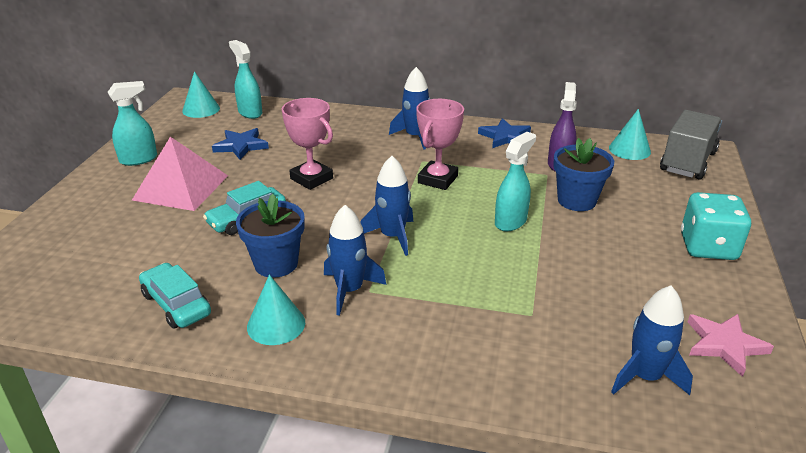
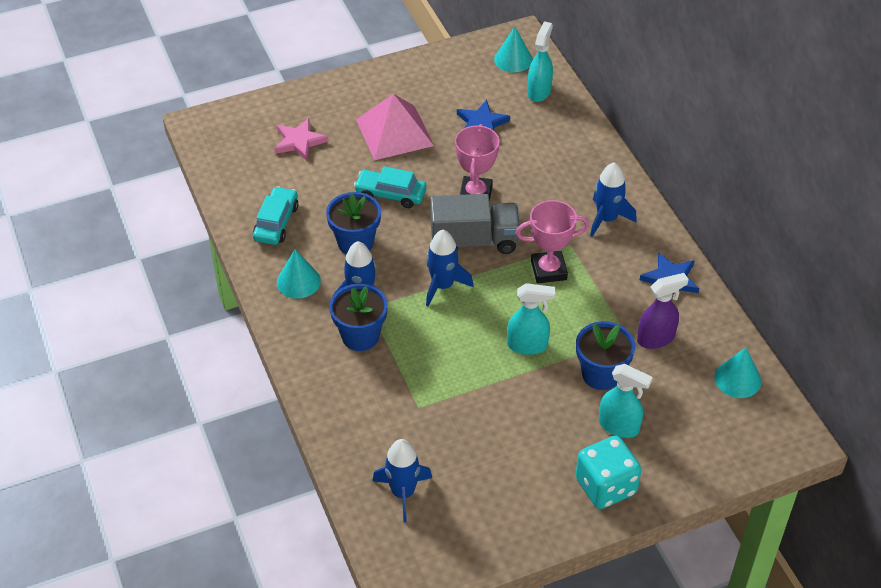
camera: 55 degrees right, 15 degrees up
turquoise spray bottle [108,81,157,166] -> turquoise spray bottle moved to [599,364,653,438]
grey truck [660,110,722,180] -> grey truck moved to [430,194,521,254]
pink star [688,314,774,377] -> pink star moved to [274,118,328,161]
none -> blue flower pot [329,283,388,351]

